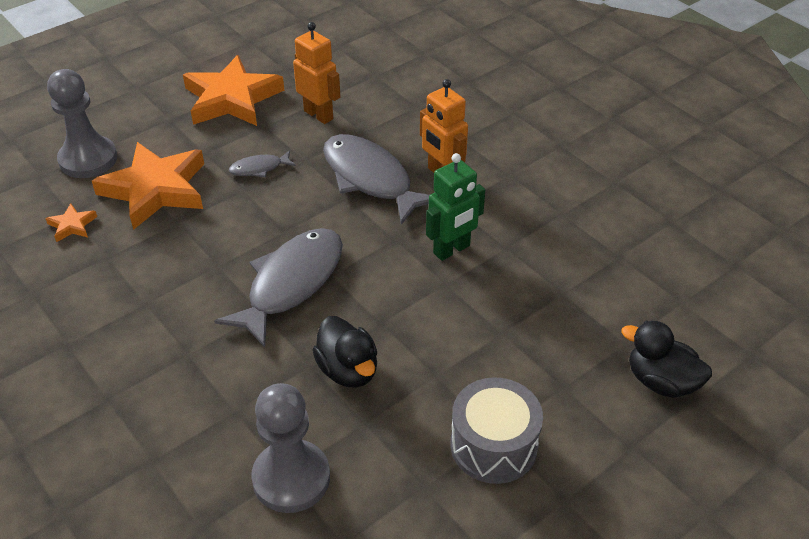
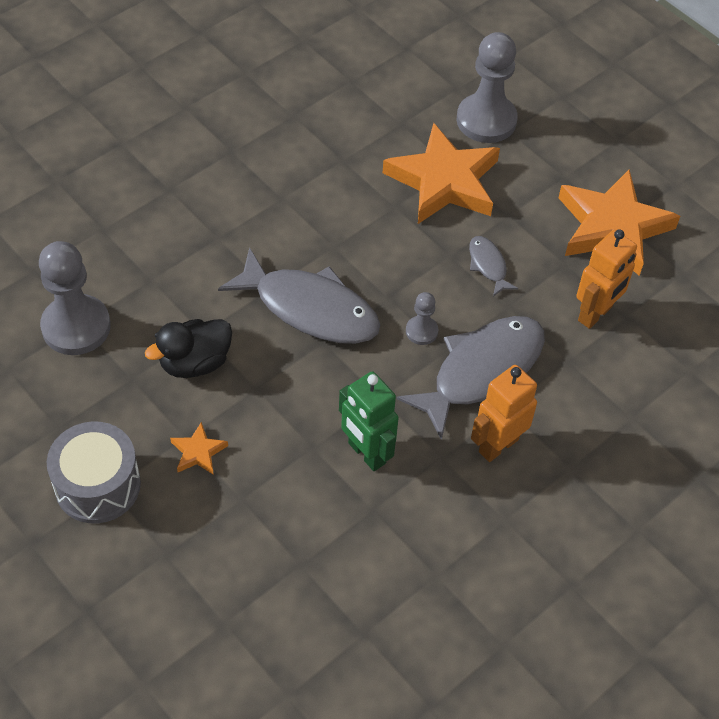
camera: 85 degrees right, 10 degrees up
orange star [45,203,97,242] -> orange star moved to [170,422,228,475]
black duck [621,321,712,398] -> none
none -> grey pawn [406,292,438,345]

